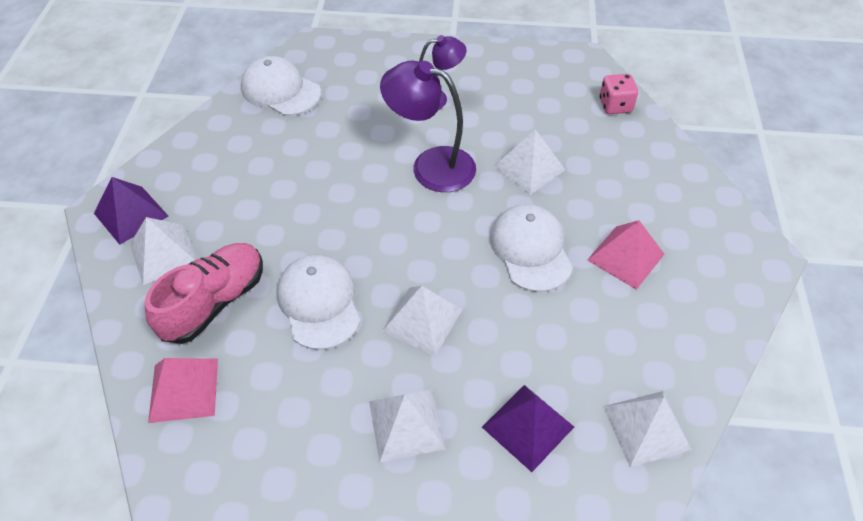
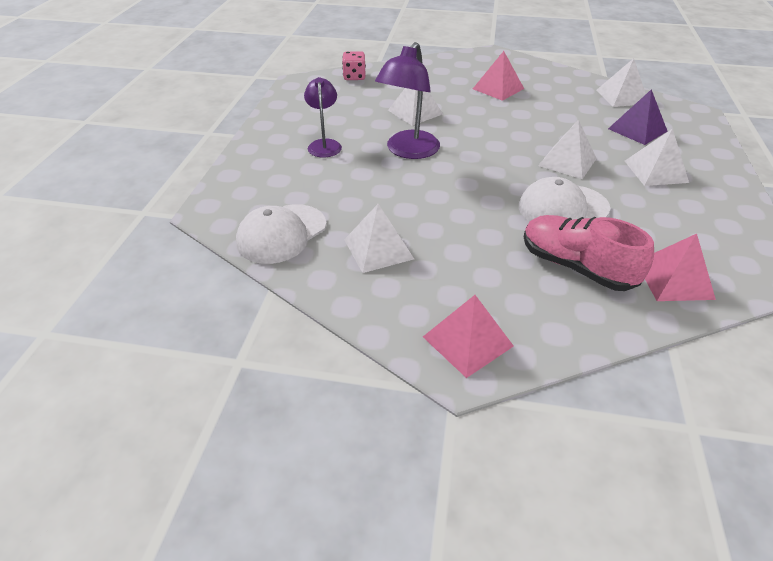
camera: 85 degrees left, 10 degrees down
purple pyramid [94,177,168,245] -> pink pyramid [423,295,514,378]
white pyramid [130,217,197,285] -> white pyramid moved to [344,204,414,273]
white cap [490,204,573,292] -> none

